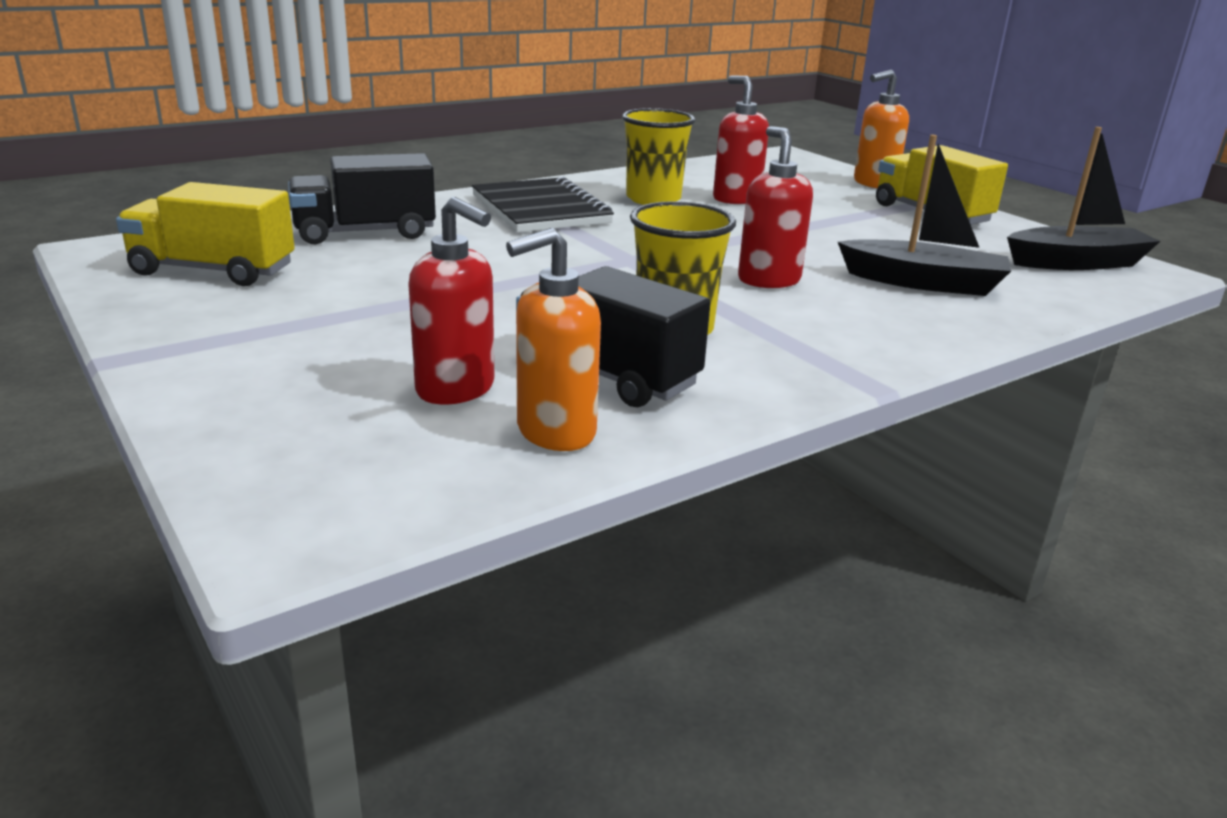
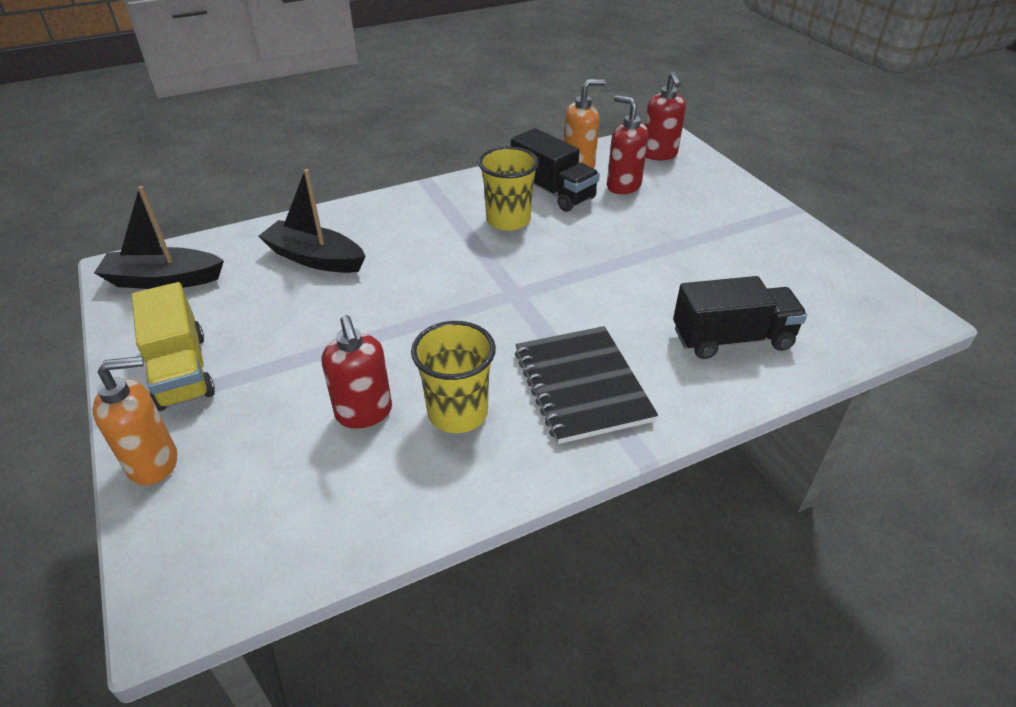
camera: 170 degrees left, 15 degrees up
yellow truck [116,182,295,286] -> none
red soap dispenser [738,126,813,288] -> red soap dispenser moved to [645,71,686,160]

